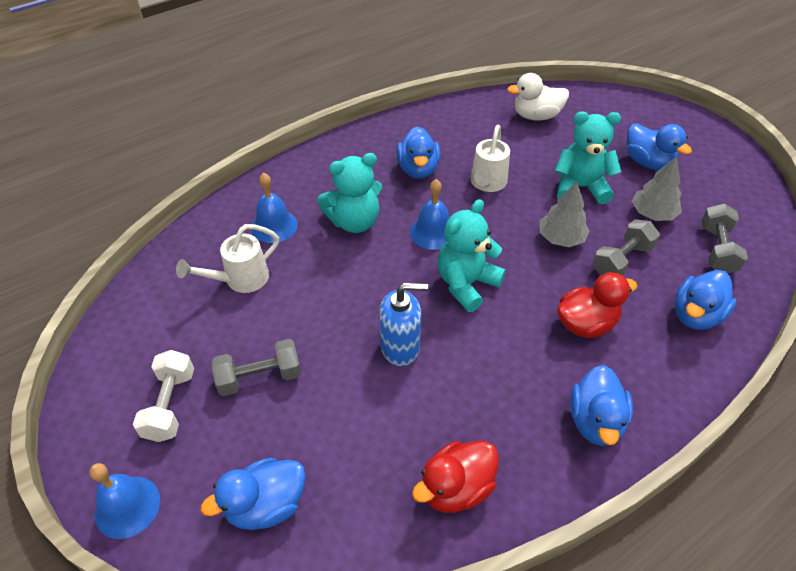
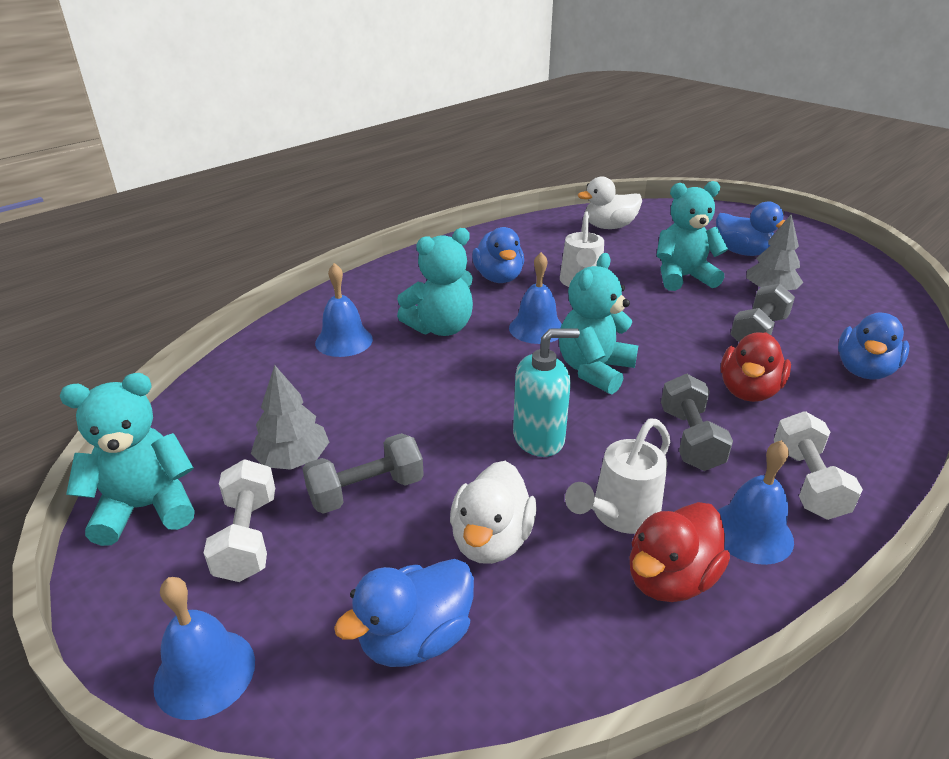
camera: 10 degrees left, 15 degrees down
white watering can [176,224,279,293] -> white watering can moved to [565,418,670,534]
blue soap dispenser [379,283,428,366] -> turquoise soap dispenser [513,328,580,457]
grey tree [540,182,590,247] -> grey tree moved to [251,365,329,470]
red duck [557,272,637,338] -> red duck turned 150 degrees clockwise [721,332,791,402]
blue duck [570,365,633,446] -> white dumbbell [774,411,863,520]
grey dumbbell [701,204,748,273] -> grey dumbbell moved to [661,374,733,471]
none -> turquoise teddy bear [60,373,195,546]
none -> white duck [450,461,537,564]
none -> blue bell [717,440,794,565]

